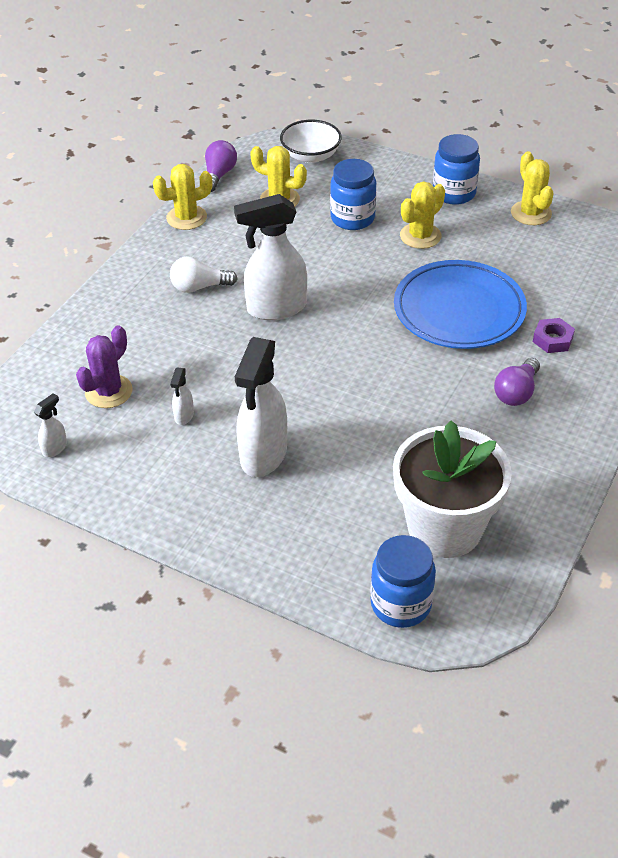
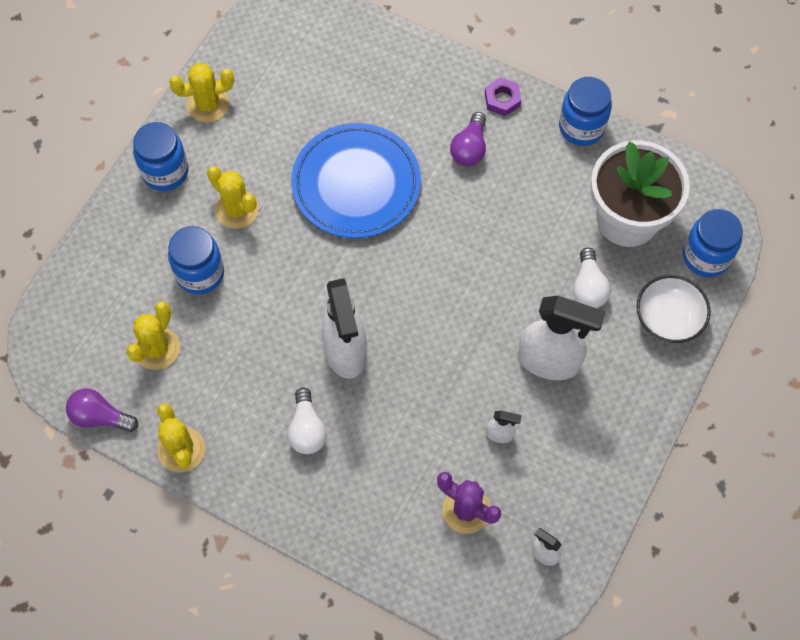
camera: 90 degrees left, 20 degrees up
white bowl [280,120,342,163] -> white bowl moved to [636,275,711,343]
purple light bulb [494,358,540,406] -> purple light bulb turned 75 degrees clockwise [450,112,486,166]
purple nut [533,318,575,353] -> purple nut moved to [485,77,521,116]
none -> blue jar [559,77,612,146]
none -> white light bulb [573,248,611,308]

